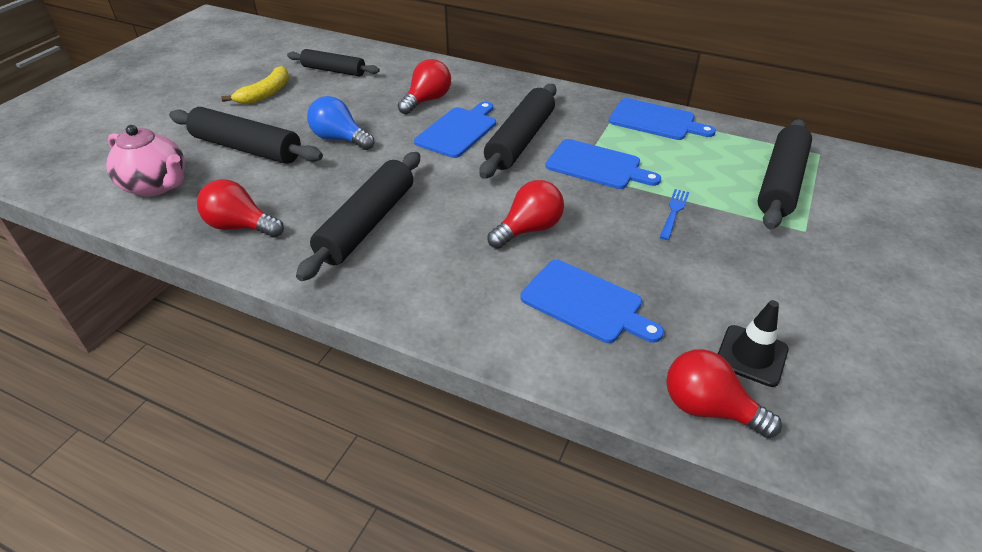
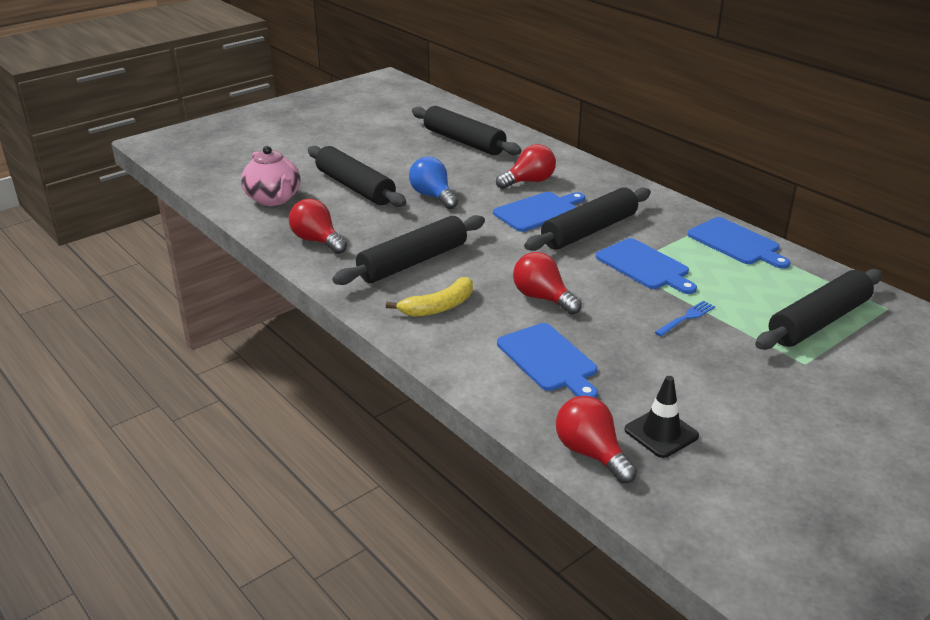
camera: 25 degrees right, 10 degrees down
yellow banana [221,66,289,104] -> yellow banana moved to [386,277,473,317]
black rolling pin [287,49,380,76] -> black rolling pin [412,106,522,155], size x1.53
red light bulb [487,180,564,249] -> red light bulb turned 120 degrees counterclockwise [513,252,582,315]

